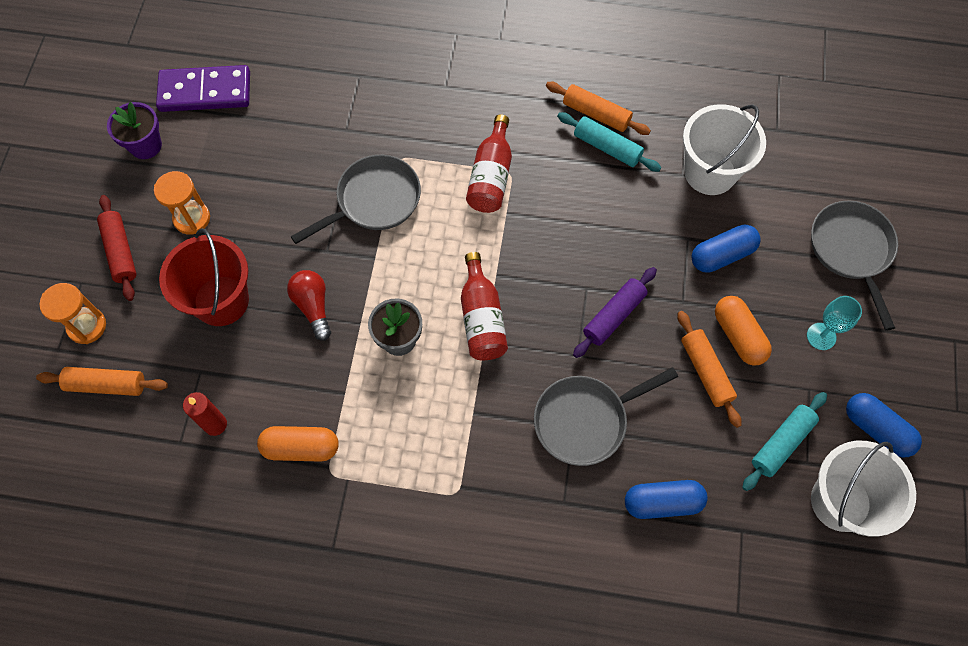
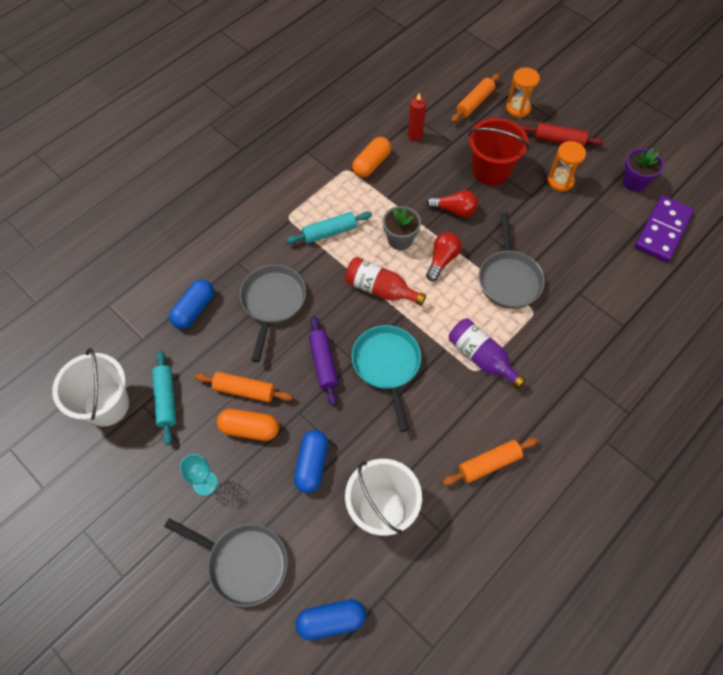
camera: 125 degrees right, 5 degrees down
red bottle [466,114,512,213] -> purple bottle [449,318,526,389]
turquoise rolling pin [557,112,661,172] -> turquoise rolling pin moved to [286,212,372,244]
blue capsule [846,393,922,458] -> blue capsule moved to [296,599,366,640]
none -> turquoise pan [352,325,421,432]
none -> red light bulb [426,232,462,281]

